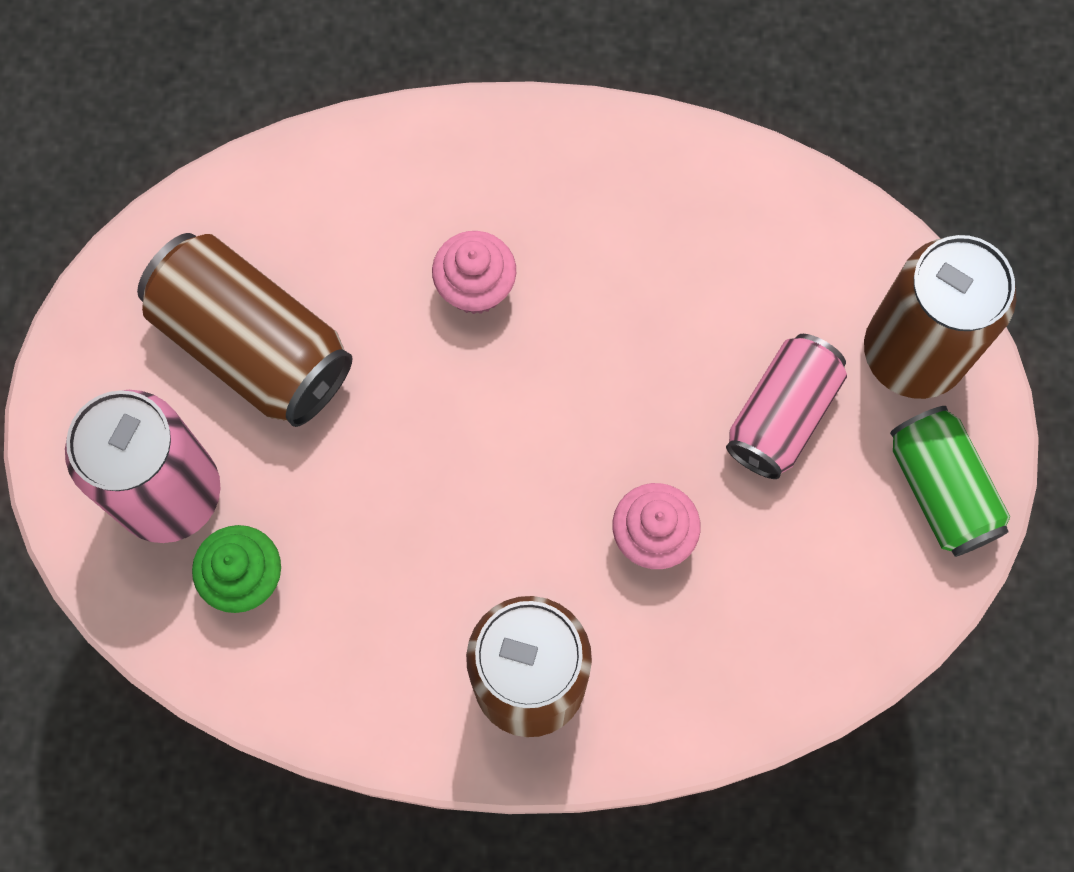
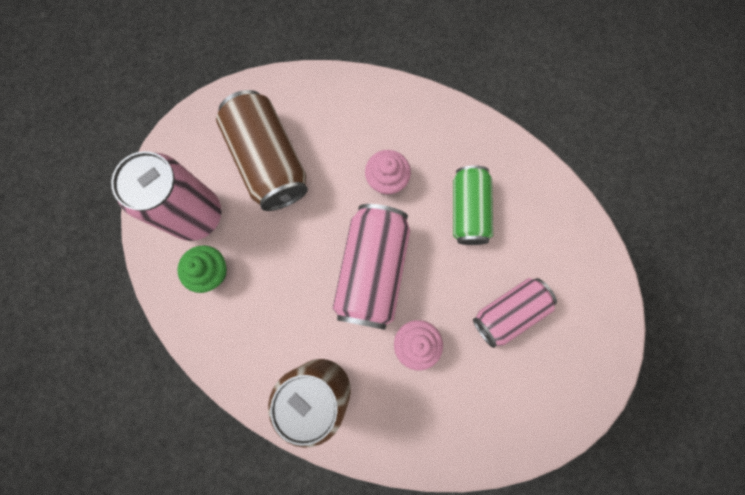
camera: 25 degrees right, 5 degrees up
brown can [864,235,1016,399] -> none
green can [890,406,1010,557] -> green can moved to [453,165,493,245]
none -> pink can [332,204,410,330]

